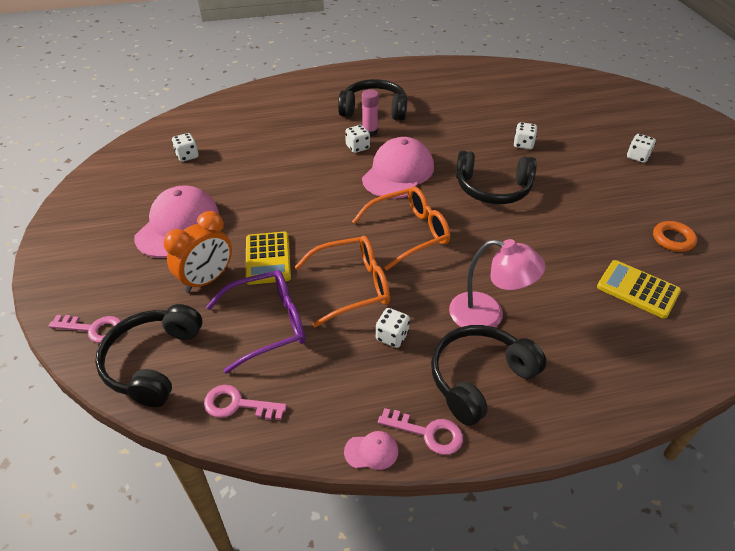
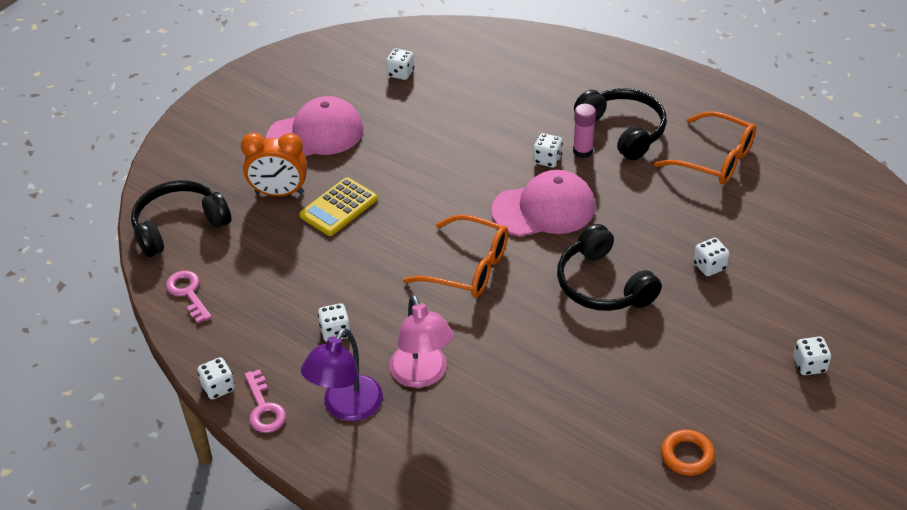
camera: 50 degrees right, 0 degrees up
pink key [48,315,121,343] -> none
purple glasses [206,270,305,373] -> none
orange glasses [295,236,390,327] -> orange glasses moved to [654,111,756,185]
pink cap [344,431,398,470] -> white dice [197,357,235,400]
black headphones [431,325,547,426] -> purple lamp [301,328,383,421]
yellow calculator [597,260,681,319] -> none

